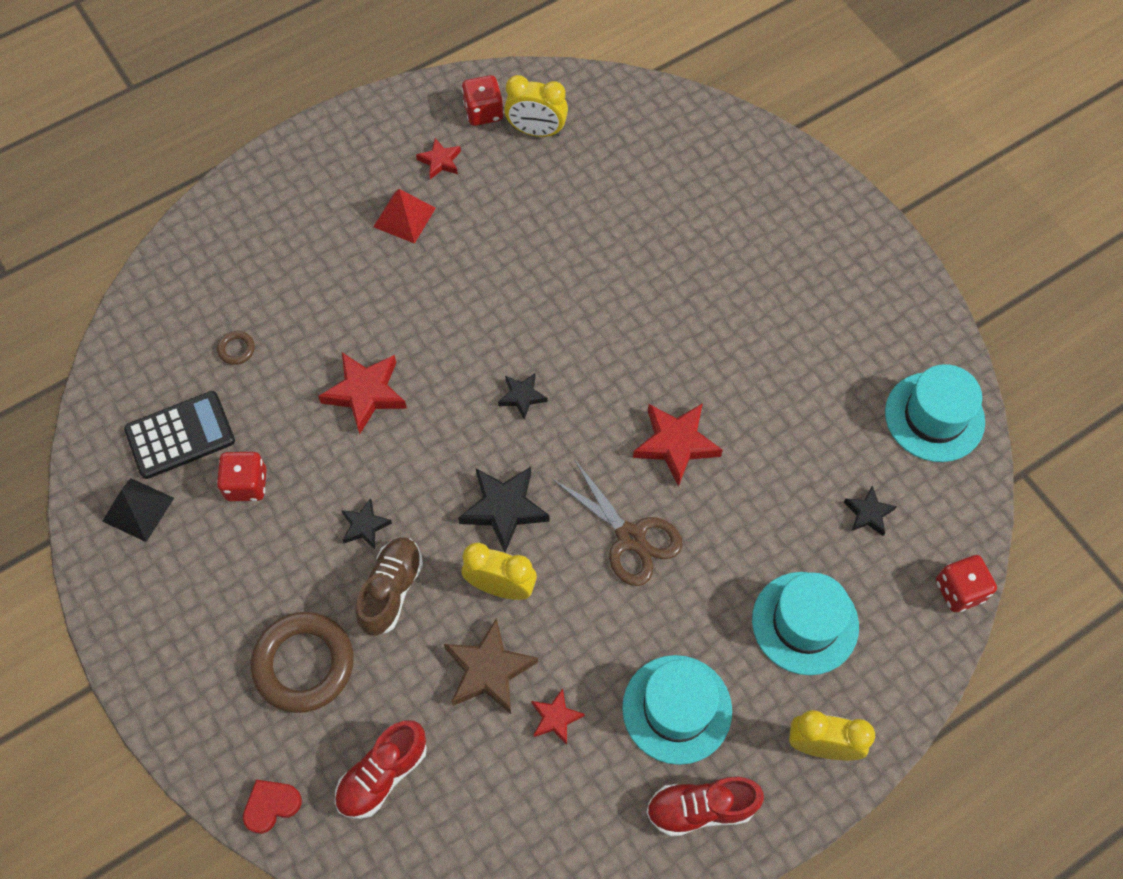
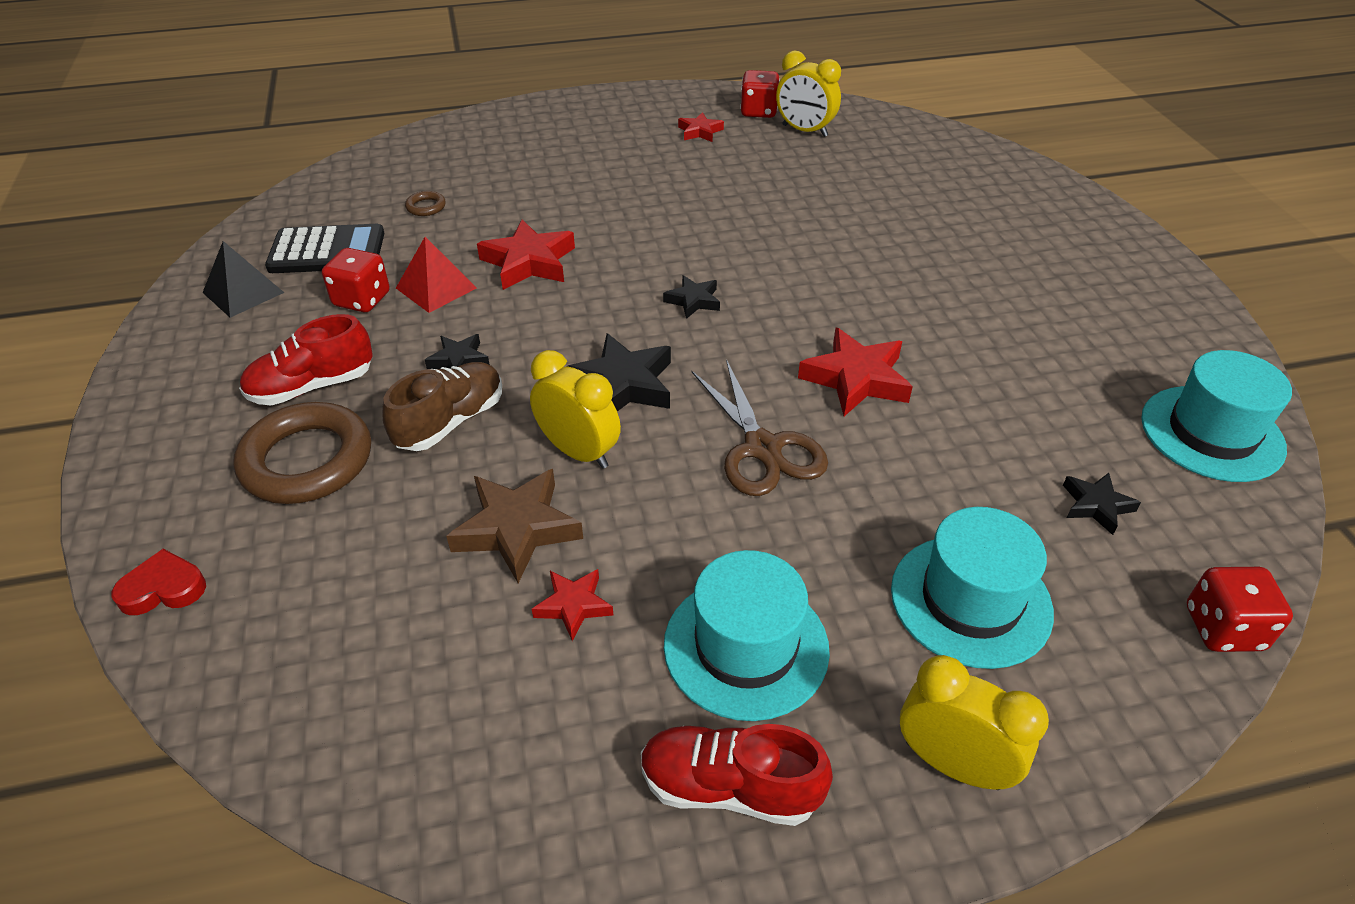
camera: 20 degrees right, 20 degrees down
red shoe [335,720,427,819] -> red shoe moved to [239,314,373,405]
red pyramid [373,189,436,244] -> red pyramid moved to [396,237,477,313]

